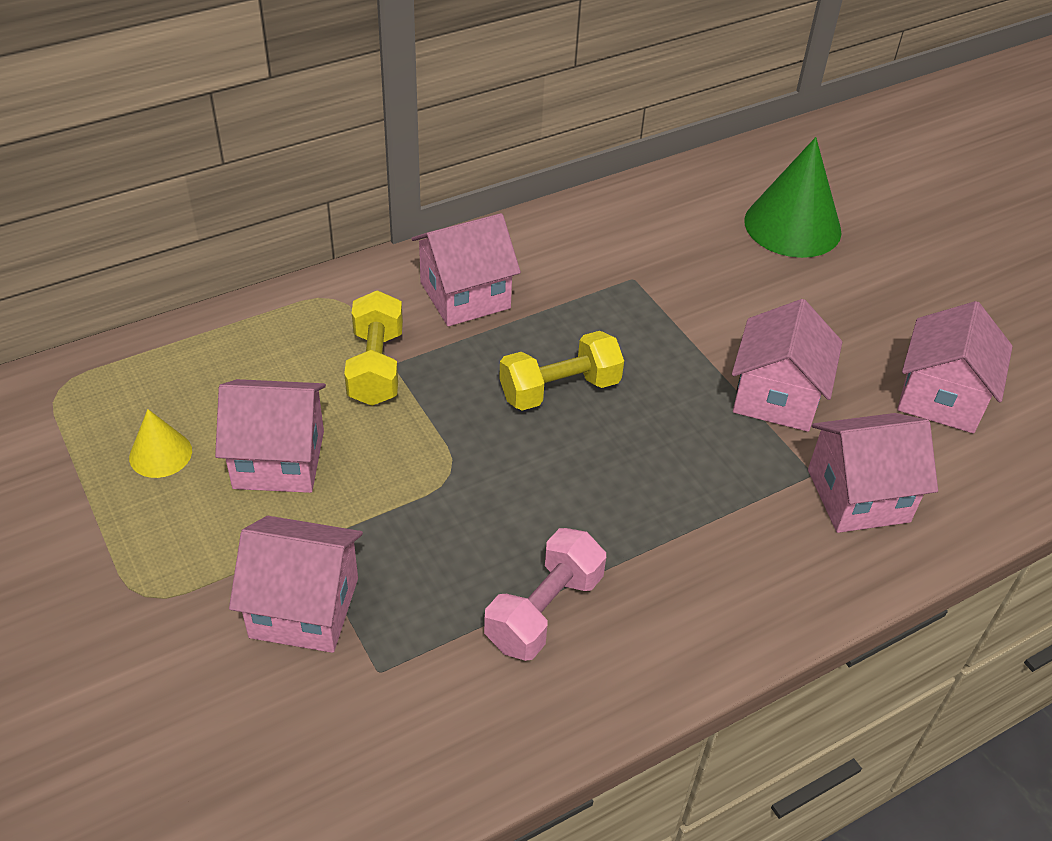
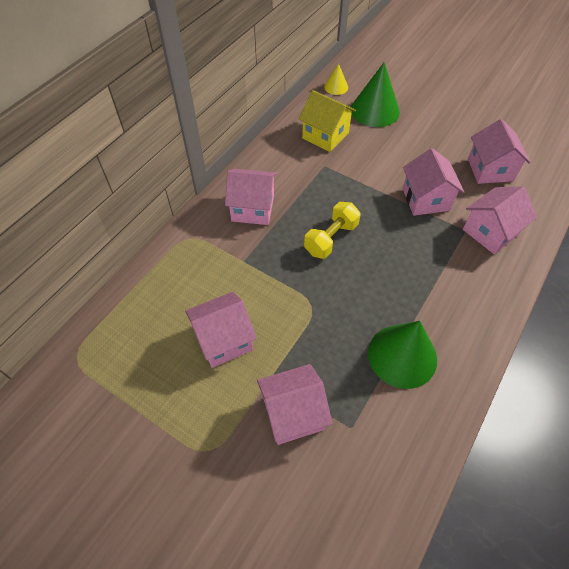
camera: 25 degrees left, 10 degrees up
yellow cone [129,409,192,478] -> yellow cone moved to [324,64,348,95]
yellow dumbbell [344,290,403,406] -> none
pink house [411,213,521,326] -> pink house turned 60 degrees clockwise [225,169,277,225]
pink dumbbell [484,528,606,661] -> green cone [368,321,437,389]
none -> yellow house [299,90,356,152]

